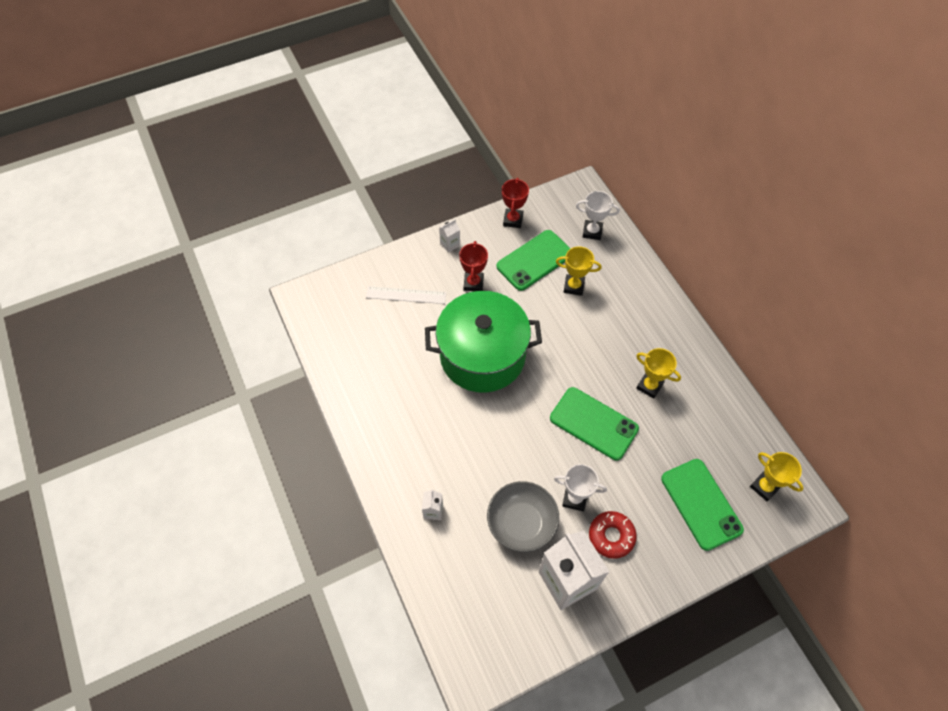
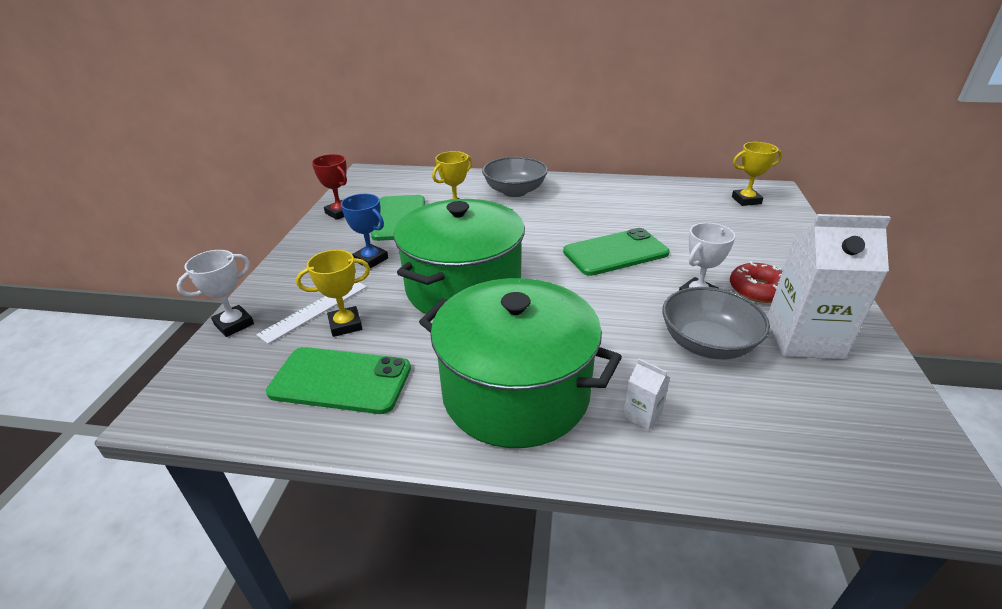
camera: 55 degrees left, 25 degrees down
white carton [439,219,460,253] -> none
red trophy [459,241,488,291] -> blue trophy [341,194,388,268]
white trophy [576,191,620,240] -> white trophy moved to [177,250,254,337]
yellow trophy [636,348,681,399] -> yellow trophy moved to [296,250,370,337]
green phone [661,459,744,551] -> green phone moved to [266,347,411,414]
none -> green pot [419,278,622,448]
none -> grey bowl [482,157,548,197]

